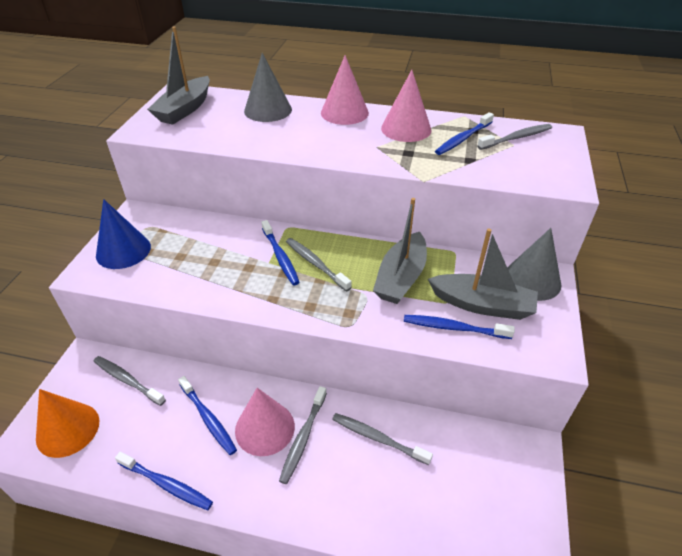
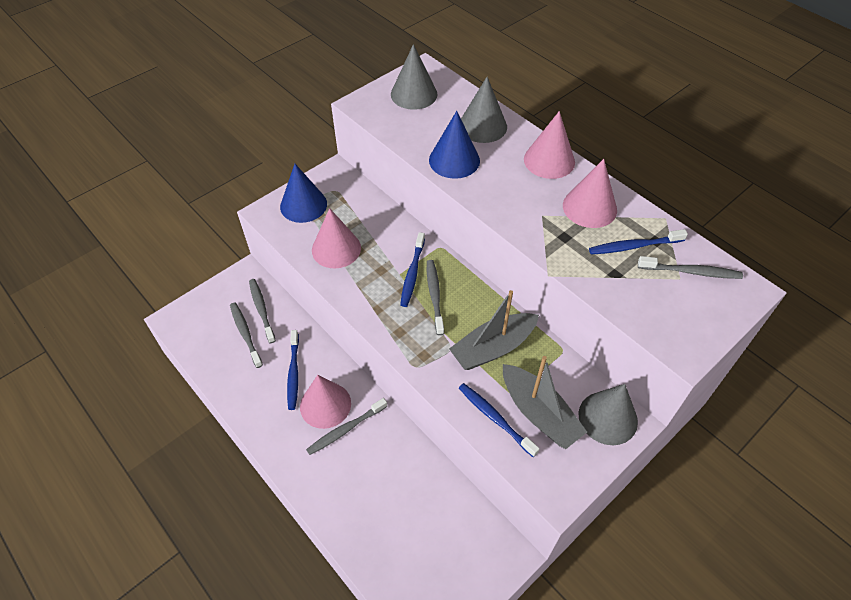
camera: 35 degrees right, 10 degrees up
orange cone [36,389,99,458] -> none
blue toothbrush [115,452,213,510] -> none
grey boat [147,26,210,125] -> grey cone [391,44,438,110]
grey toothbrush [332,413,433,465] -> grey toothbrush moved to [230,302,263,368]
none -> pink cone [312,208,361,268]
none -> blue cone [429,111,480,179]

